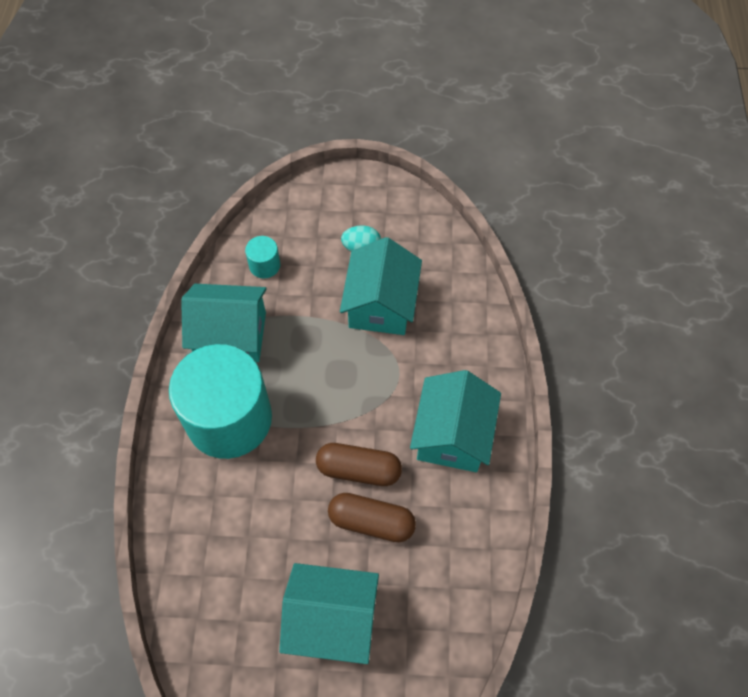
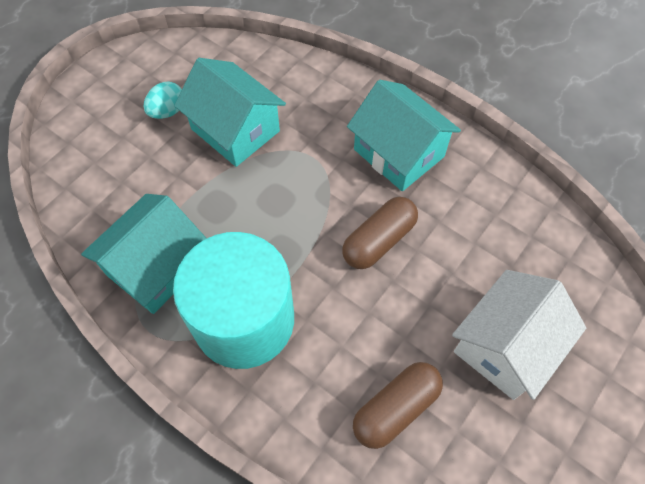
camera: 55 degrees left, 0 degrees up
turquoise cylinder [245,236,280,279] -> none
turquoise house [279,563,379,664] -> white house [452,270,586,400]
brown capsule [328,493,416,542] -> brown capsule moved to [353,362,443,449]

